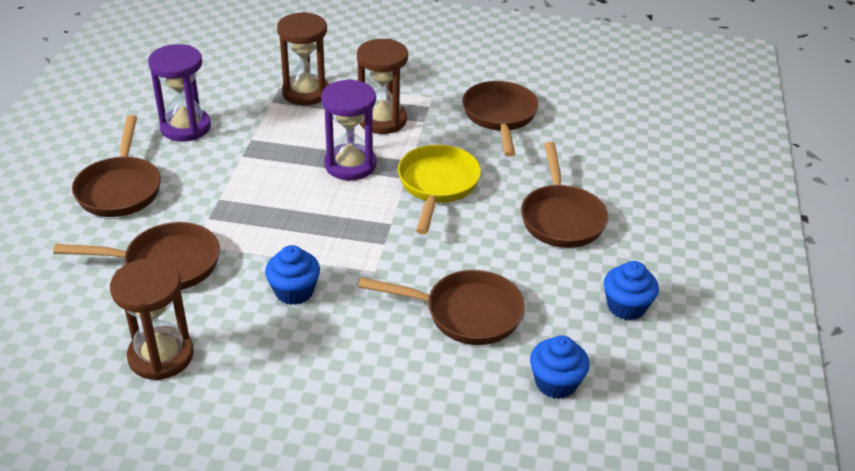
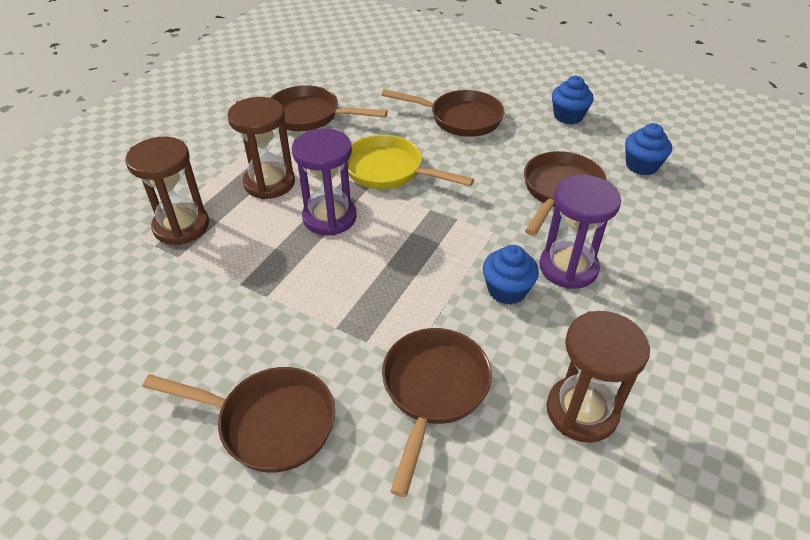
camera: 70 degrees left, 5 degrees up
purple hourglass [148,44,211,142] -> purple hourglass moved to [539,175,621,289]

